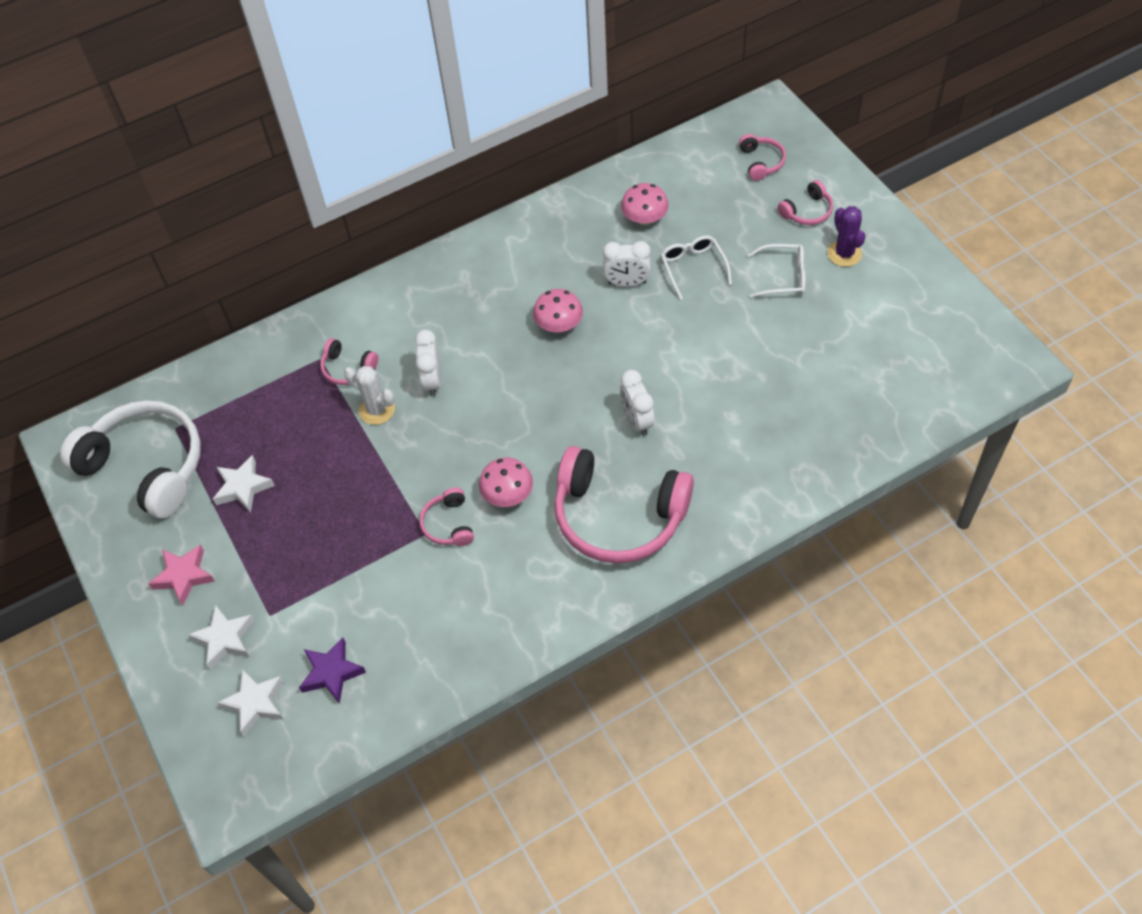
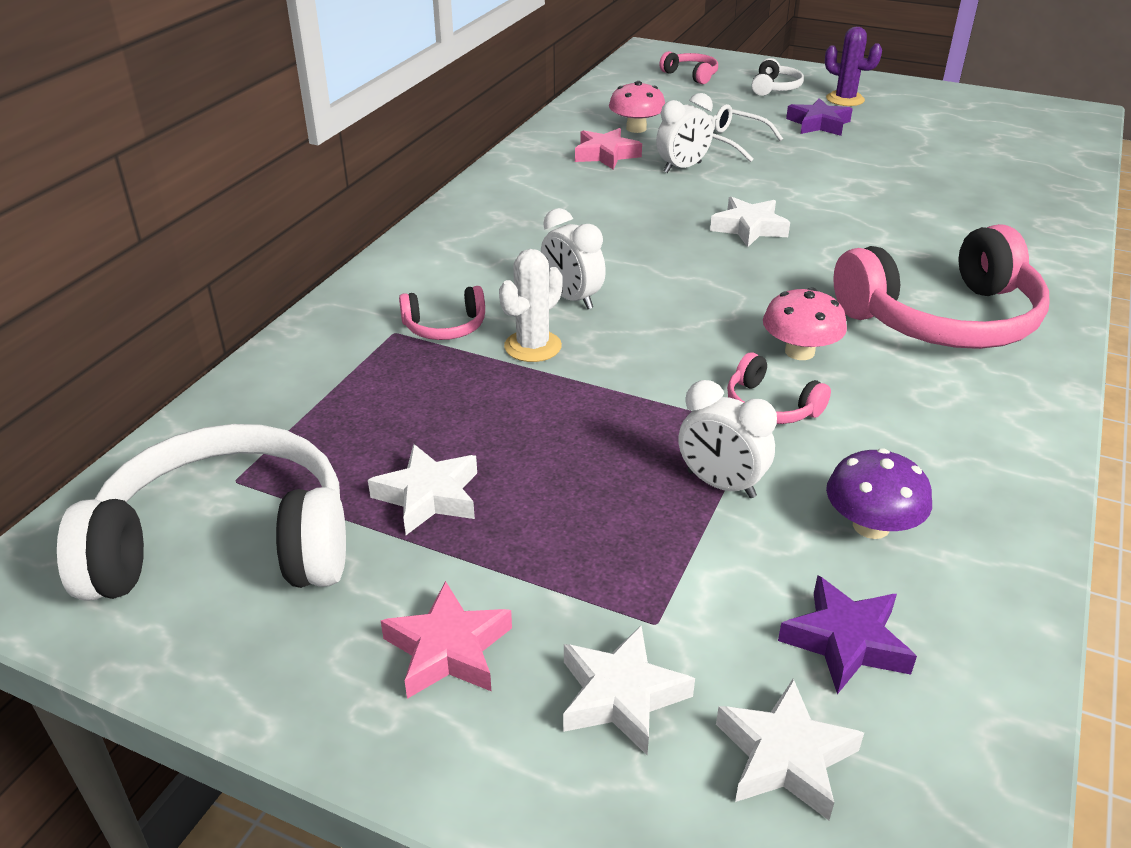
camera: 40 degrees left, 20 degrees down
white cactus [344,366,395,425] -> white cactus turned 45 degrees counterclockwise [499,249,563,362]
pink mushroom [533,289,583,332] -> none
white clock [620,370,655,436] -> white clock moved to [678,380,777,498]
white glasses [748,244,805,298] -> purple star [786,98,853,136]
pink headphones [778,180,833,225] -> white headphones [752,58,804,96]
none -> pink star [575,128,642,170]
none -> white star [710,196,790,247]
none -> purple mushroom [826,448,932,539]

